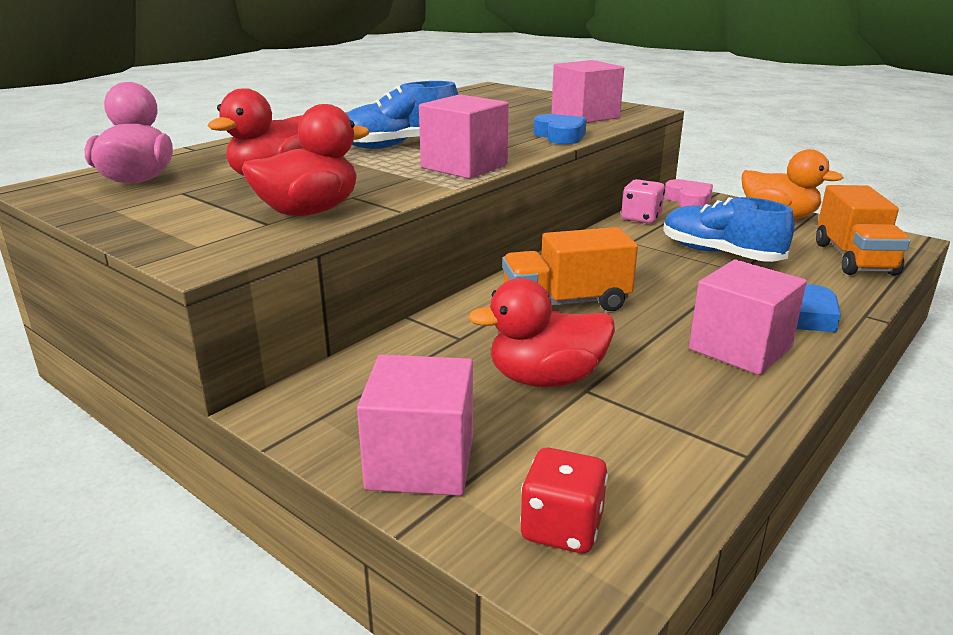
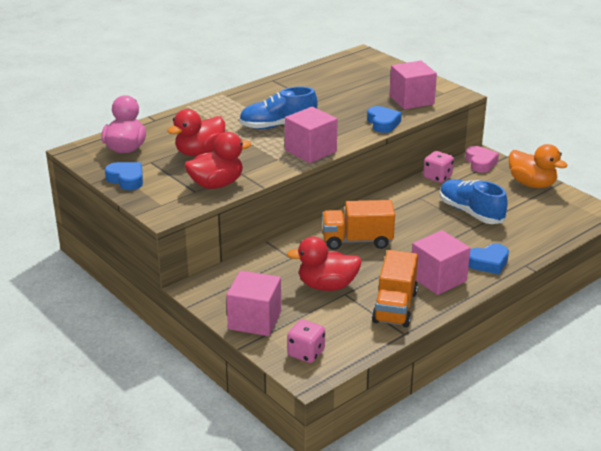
camera: 10 degrees right, 5 degrees up
red dice [520,447,608,553] -> pink dice [287,319,325,363]
orange truck [816,185,910,276] -> orange truck moved to [372,250,418,327]
none -> blue heart [105,162,143,190]

